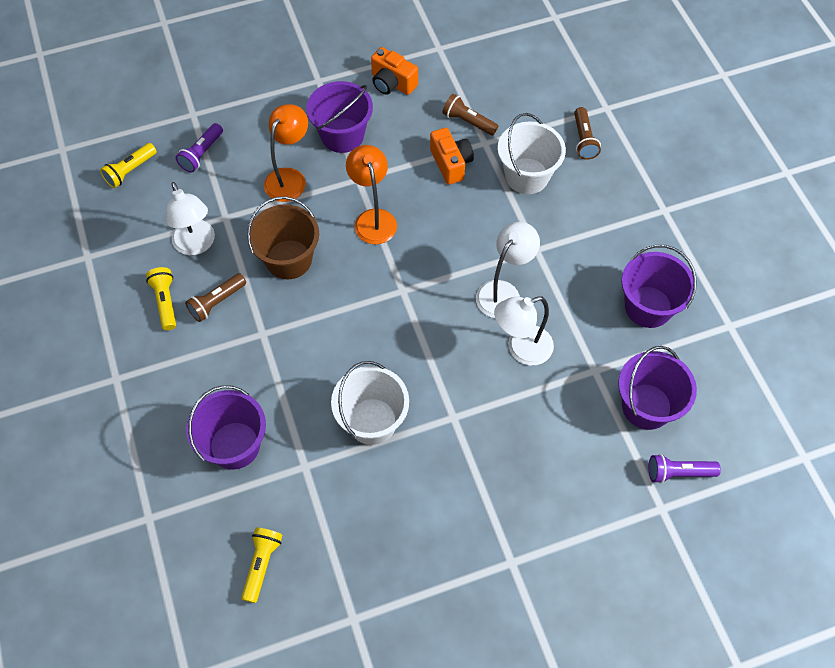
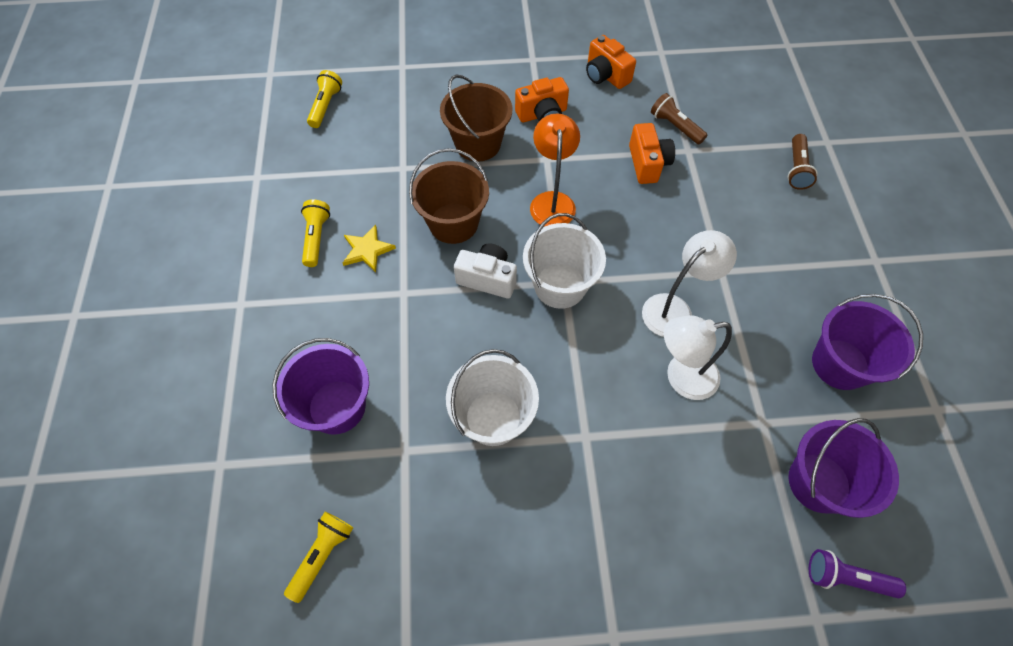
camera: 15 degrees right, 0 degrees up
yellow flashlight [100,143,157,188] -> yellow flashlight turned 135 degrees clockwise [307,70,342,128]
white lamp [166,182,215,255] -> none
purple flashlight [176,123,223,172] -> none
brown flashlight [185,273,246,322] -> yellow star [343,224,396,272]
orange lamp [264,104,308,202] -> brown bucket [440,74,512,162]
purple bucket [306,81,373,153] -> orange camera [515,77,569,122]
white bucket [498,113,566,194] -> white bucket moved to [523,213,606,309]
none -> white camera [454,244,517,298]

